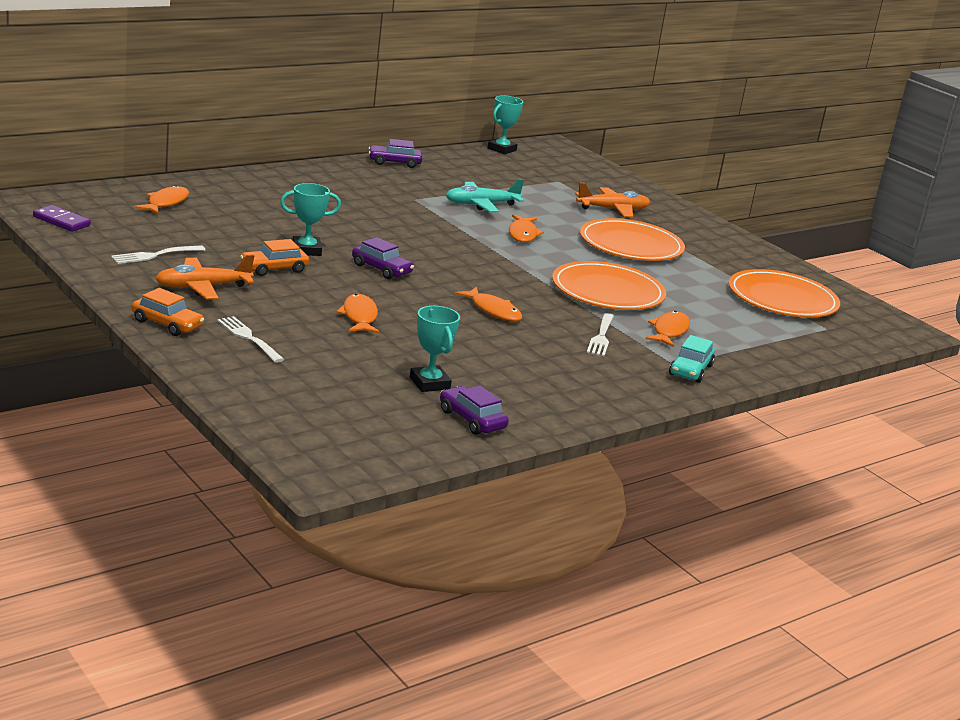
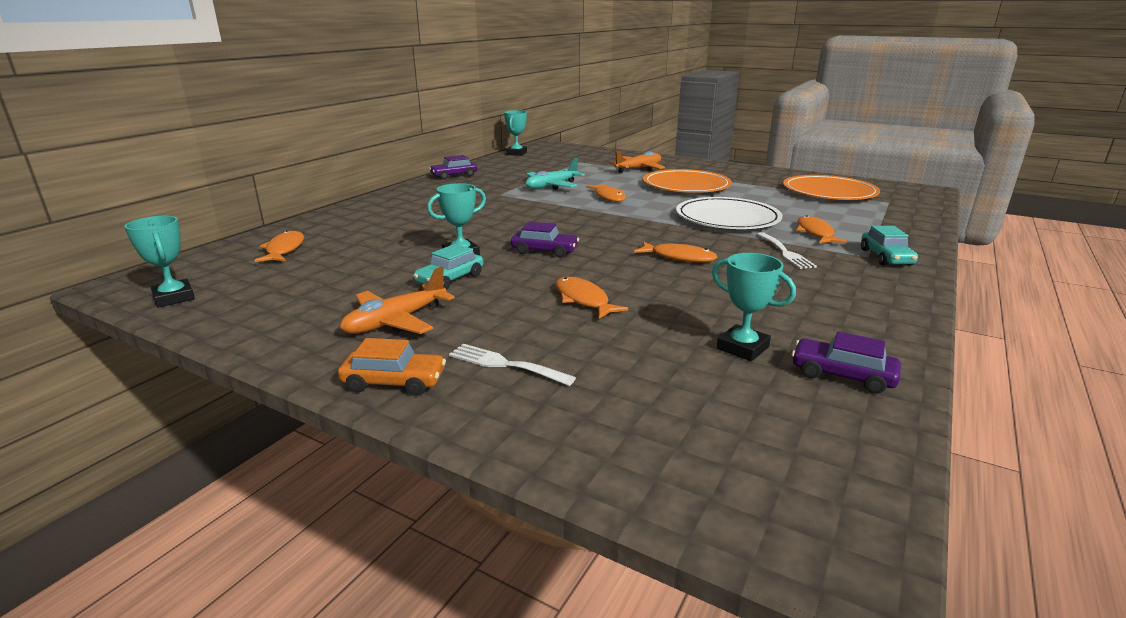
camera: 20 degrees left, 0 degrees up
purple domino [33,205,91,232] -> turquoise trophy [124,216,195,308]
white fork [111,245,205,264] -> none
orange car [240,239,309,276] -> turquoise car [413,244,483,290]
orange plate [552,261,666,310] -> white plate [676,197,782,229]

